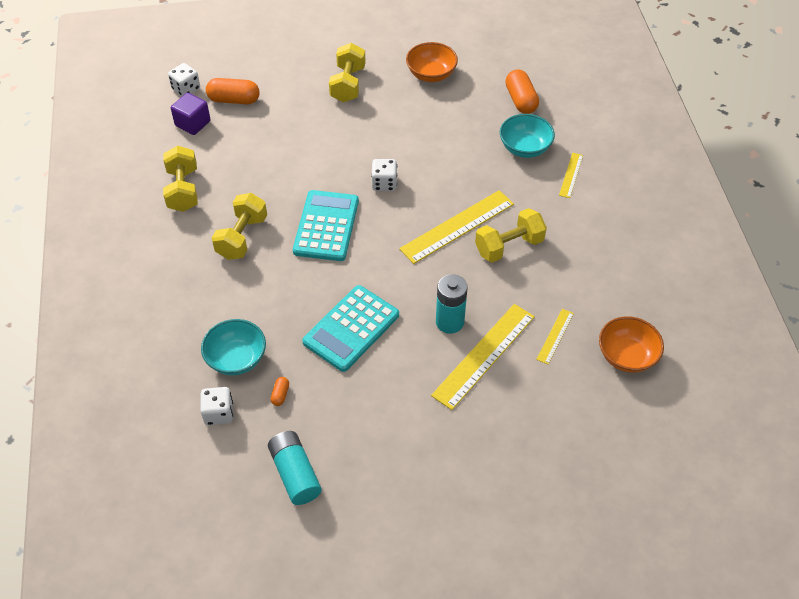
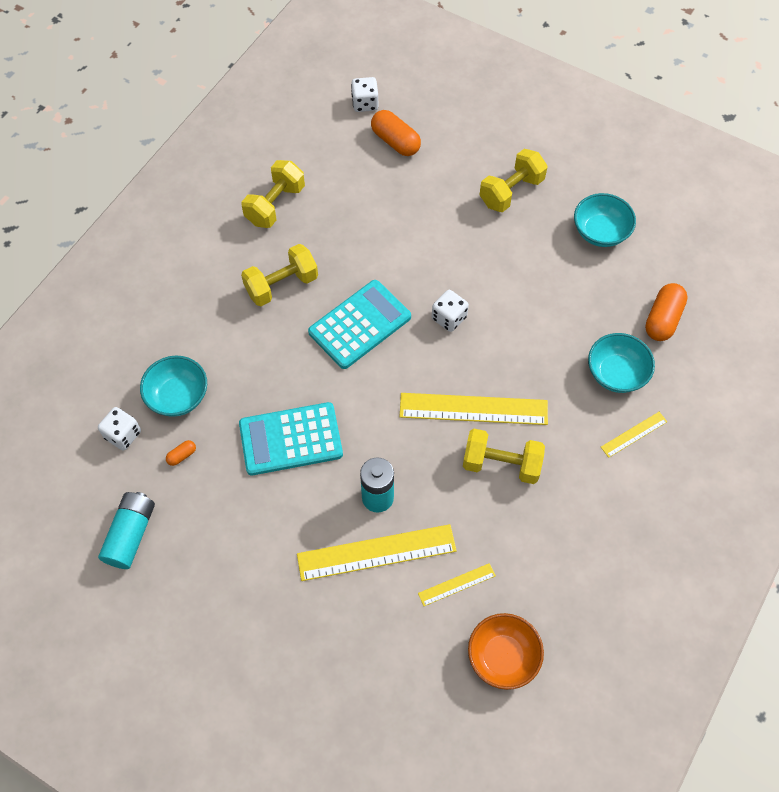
camera: 40 degrees right, 10 degrees up
purple cube [171,93,211,135] -> none
orange bowl [406,42,458,82] -> turquoise bowl [574,193,636,247]

